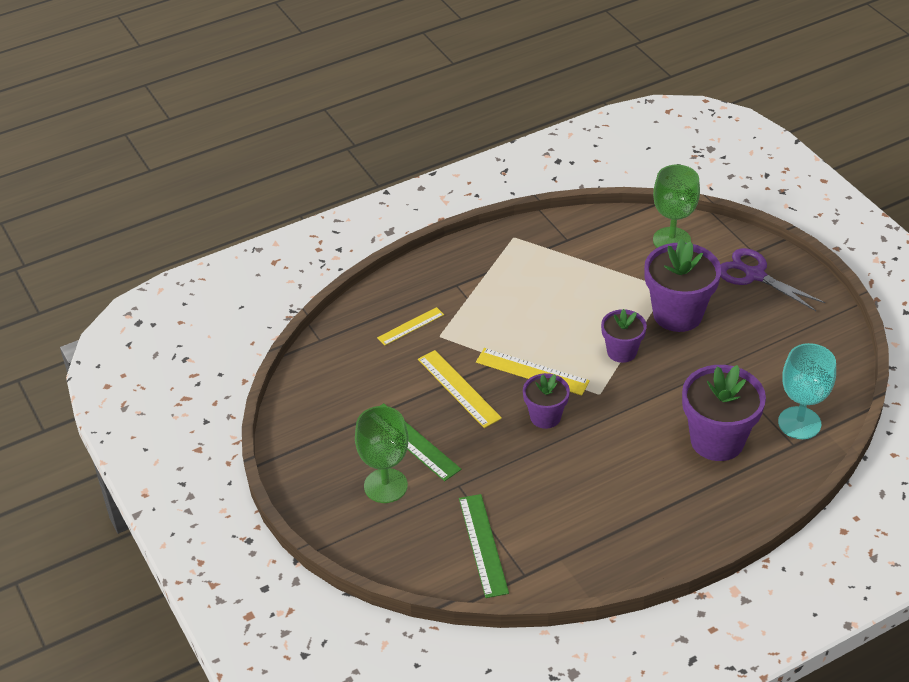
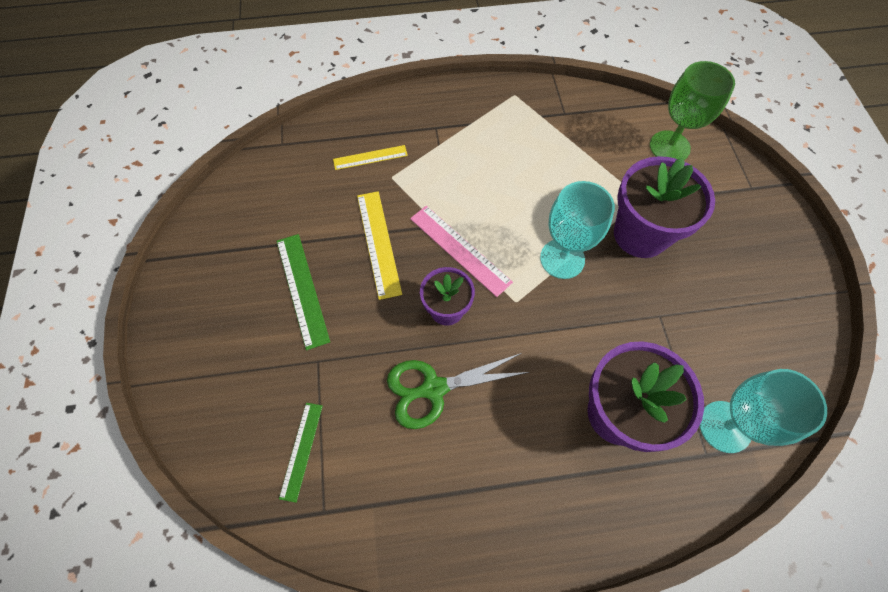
camera: 20 degrees right, 20 degrees up
green goblet [355,406,409,503] -> none
green ruler [459,494,509,598] -> green ruler [279,403,323,503], size x0.65
yellow ruler [476,348,590,396] -> pink ruler [410,206,513,297]
purple flower pot [601,309,647,363] -> turquoise goblet [540,181,615,279]
purple scissors [721,248,825,311] -> none
none -> green scissors [387,353,529,429]

